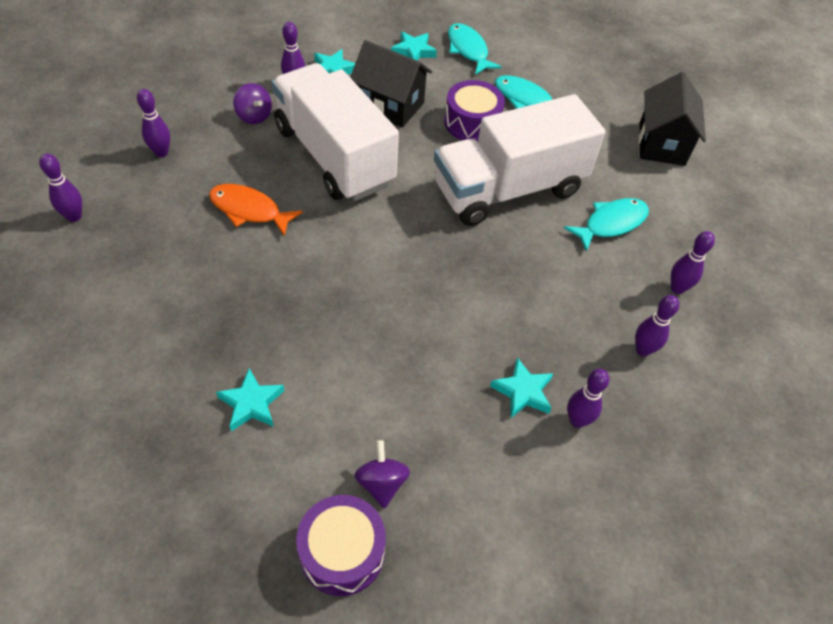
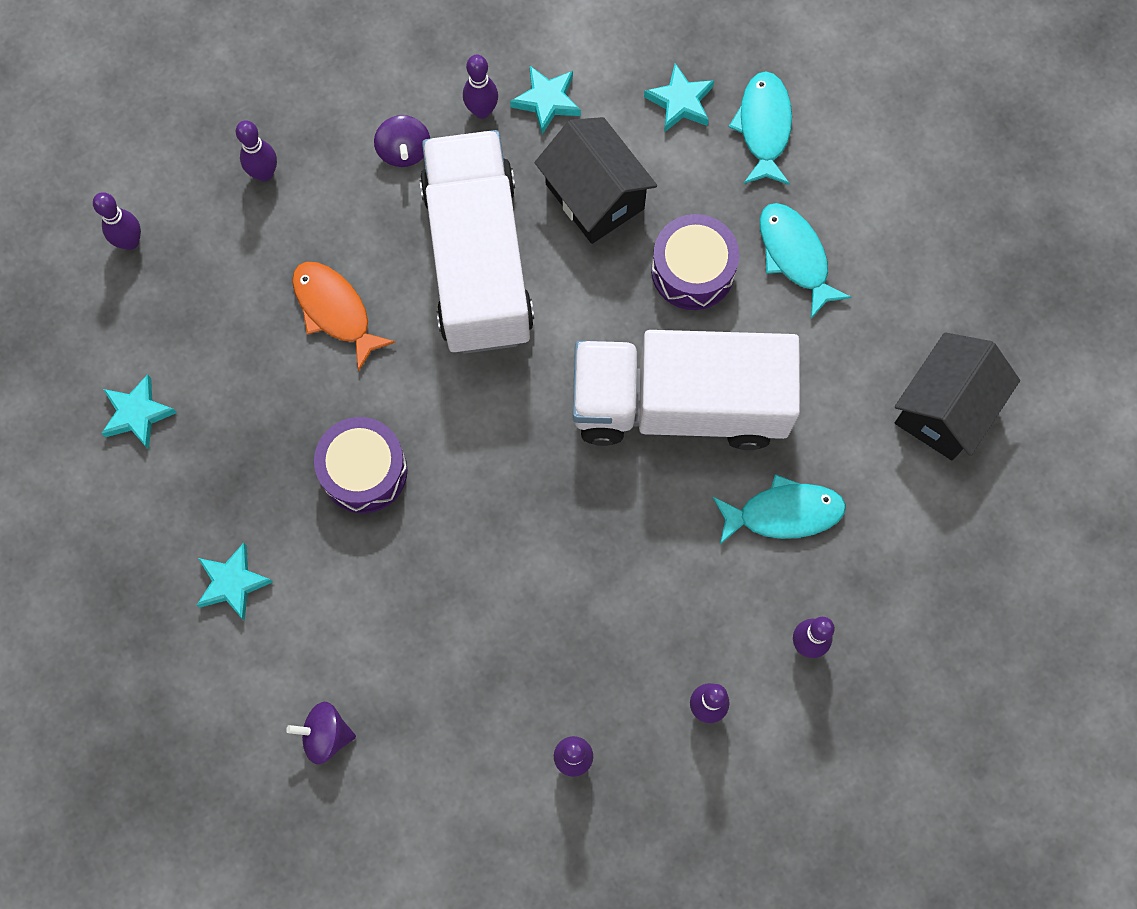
camera: 30 degrees right, 20 degrees up
purple drum [296,495,386,596] -> purple drum moved to [314,417,407,513]
purple spinning top [354,440,410,509] -> purple spinning top turned 105 degrees counterclockwise [286,702,356,764]
turquoise star [490,357,554,419] -> turquoise star moved to [101,374,177,449]

